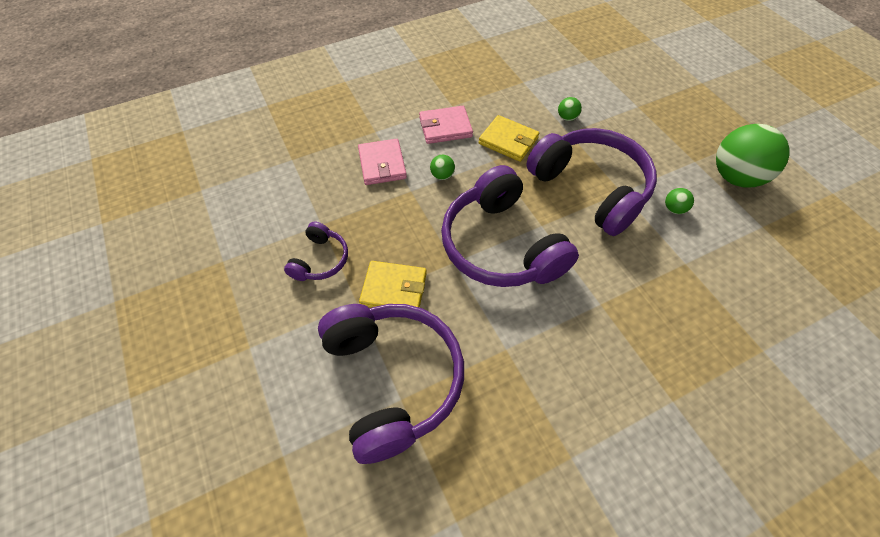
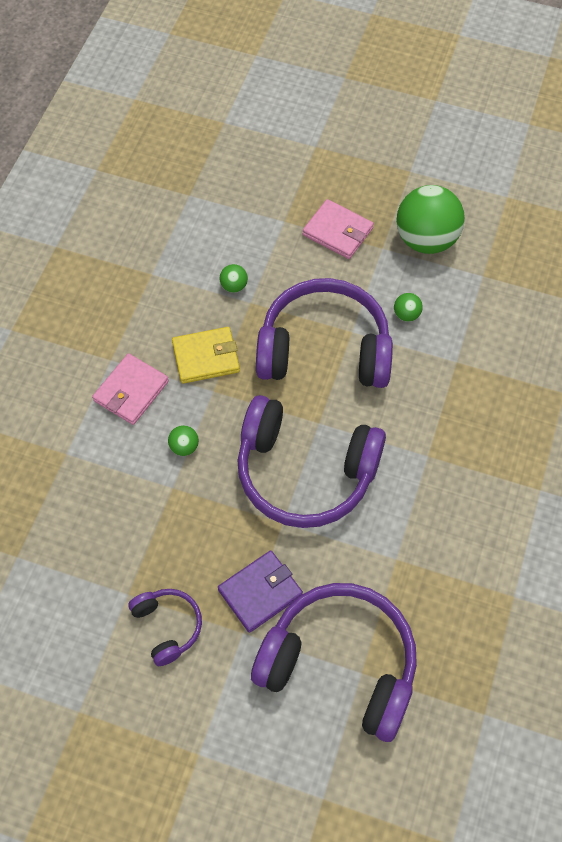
camera: 45 degrees left, 5 degrees up
pink wallet [358,139,407,185] -> pink wallet moved to [302,199,374,259]
yellow wallet [359,261,427,308] -> purple wallet [218,550,303,633]

